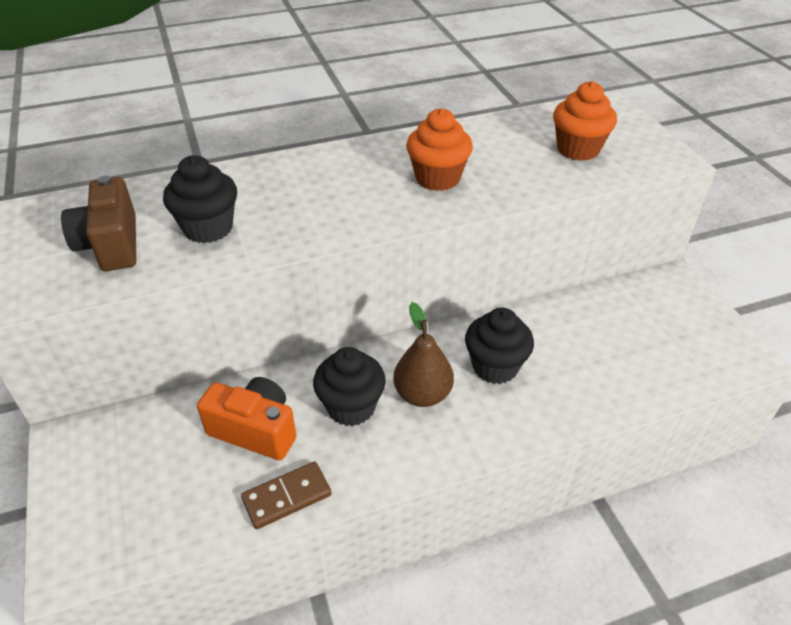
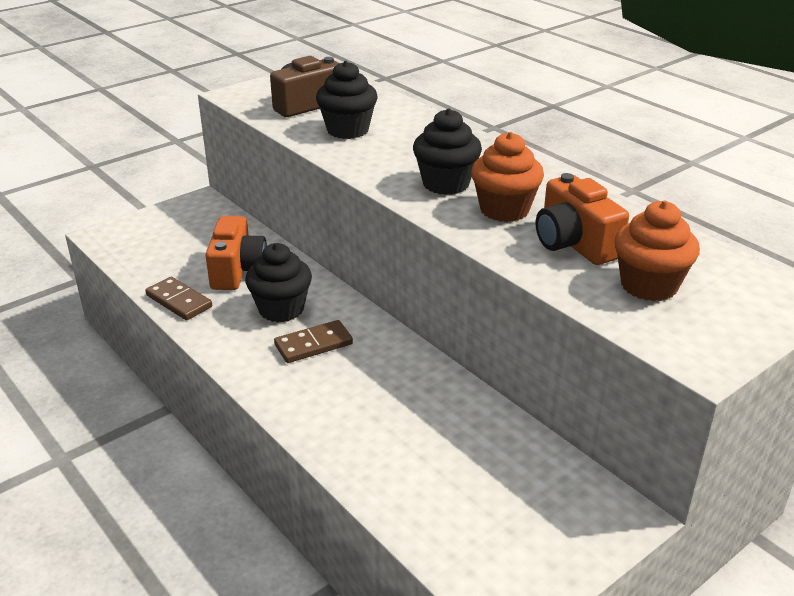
camera: 70 degrees right, 10 degrees down
brown pear [393,302,454,407] -> brown domino [274,320,353,363]
black cupcake [465,308,534,384] -> black cupcake moved to [413,108,482,195]
none -> orange camera [536,173,629,265]

